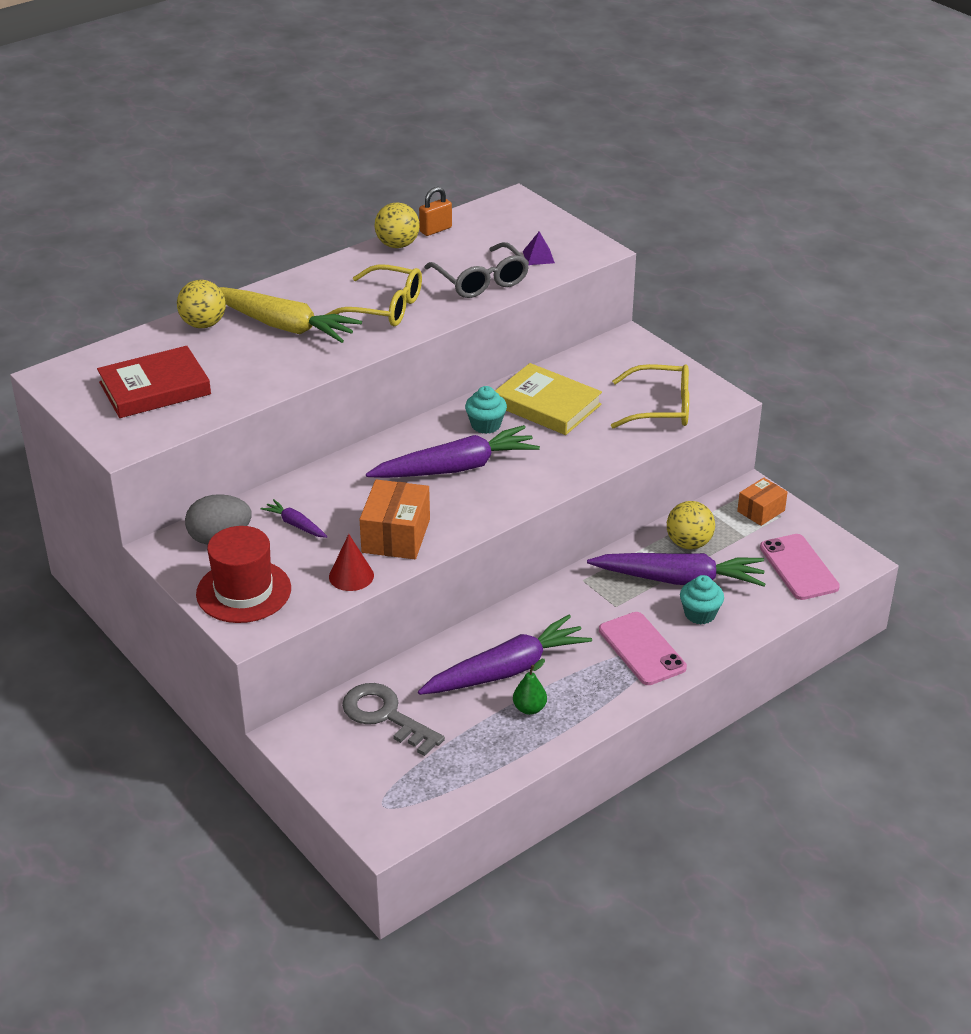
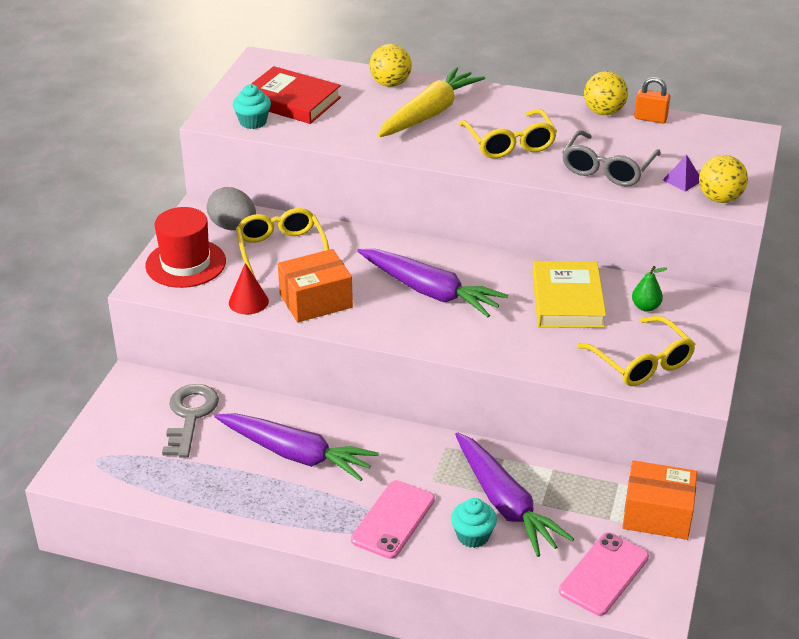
camera: 55 degrees right, 0 degrees up
yellow carrot [219,287,362,343] -> yellow carrot turned 135 degrees counterclockwise [378,67,485,137]
purple carrot [261,499,328,538] -> yellow glasses [236,208,329,278]
turquoise cupcake [465,386,507,434] -> turquoise cupcake moved to [233,84,271,129]
green pear [513,659,547,715] -> green pear moved to [632,266,667,312]
yellow ball [667,501,715,549] -> yellow ball moved to [699,155,748,203]
orange box [737,478,788,526] -> orange box [622,461,697,540], size x1.60

